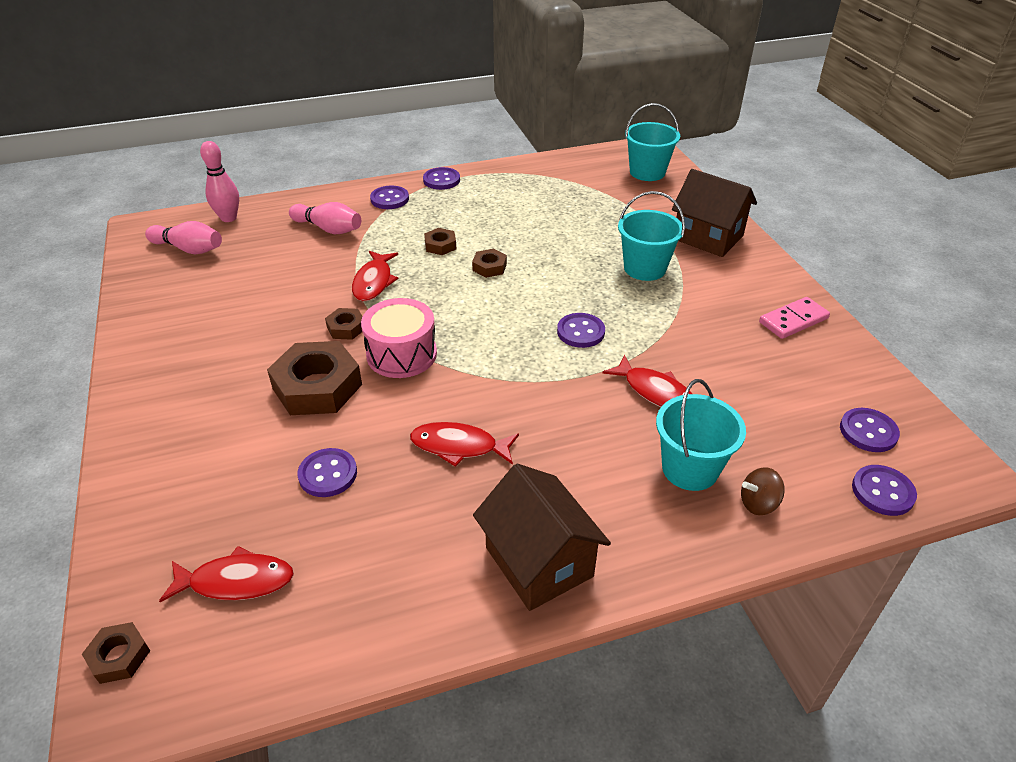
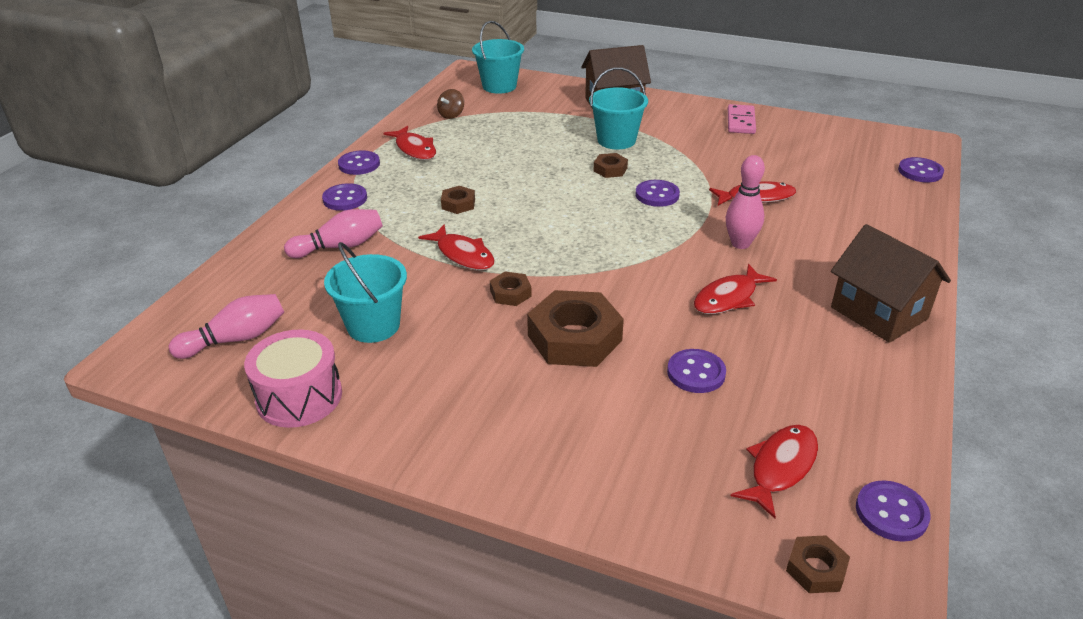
camera: 50 degrees left, 5 degrees down
pink bowling pin [200,141,239,222] -> pink bowling pin moved to [726,155,765,249]
pink drum [361,298,437,378] -> pink drum moved to [244,329,342,428]
brown nut [472,249,507,278] -> brown nut moved to [594,153,628,178]
brown house [473,464,611,611] -> brown house turned 45 degrees clockwise [831,224,951,343]
turquoise bucket [656,379,746,491] -> turquoise bucket moved to [324,242,407,343]
brown spinning top [741,467,785,515] -> brown spinning top moved to [437,89,464,119]
purple button [840,408,900,452] -> purple button moved to [856,480,931,542]
none -> red fish [383,126,436,160]

